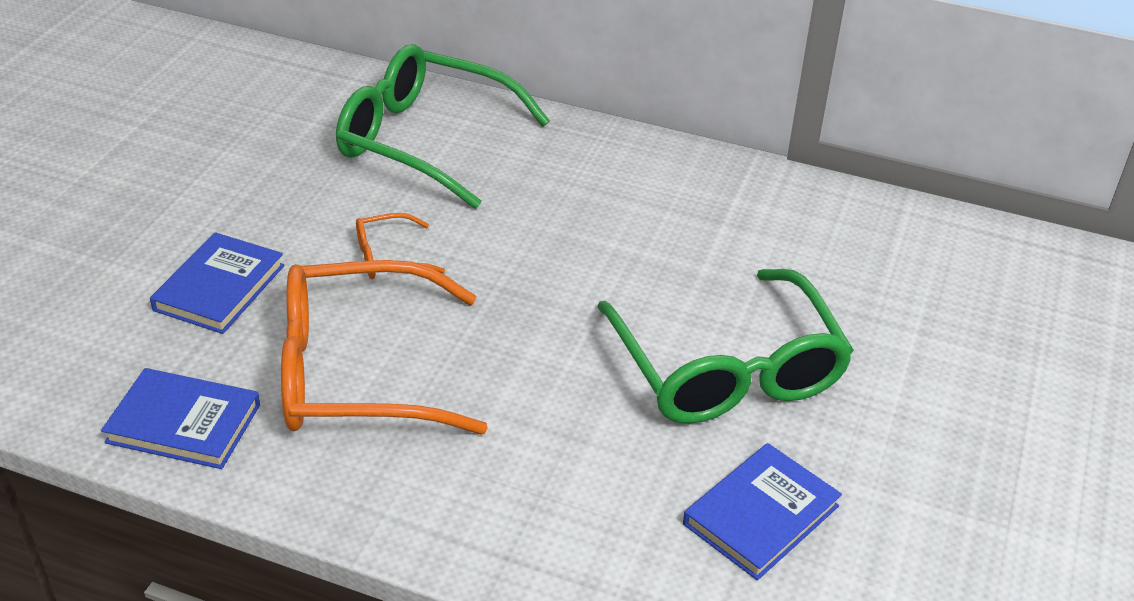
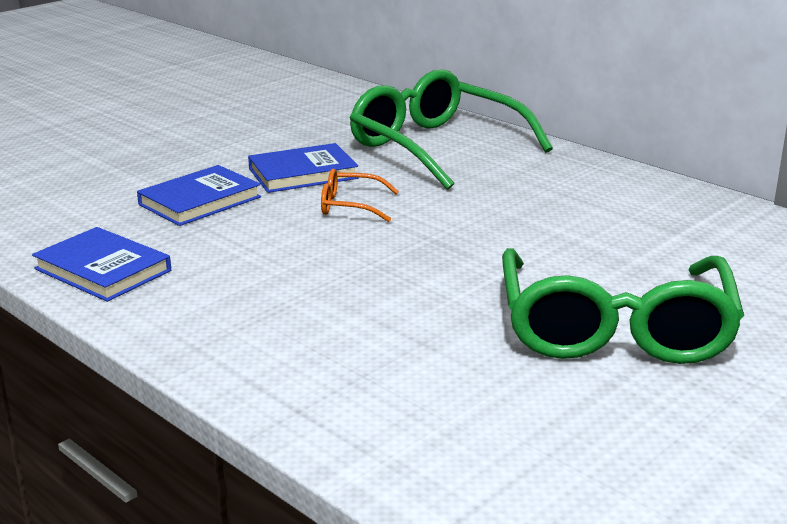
camera: 25 degrees right, 15 degrees down
orange glasses [281,260,488,435] -> none
blue book [683,443,842,580] -> blue book moved to [248,143,358,193]

